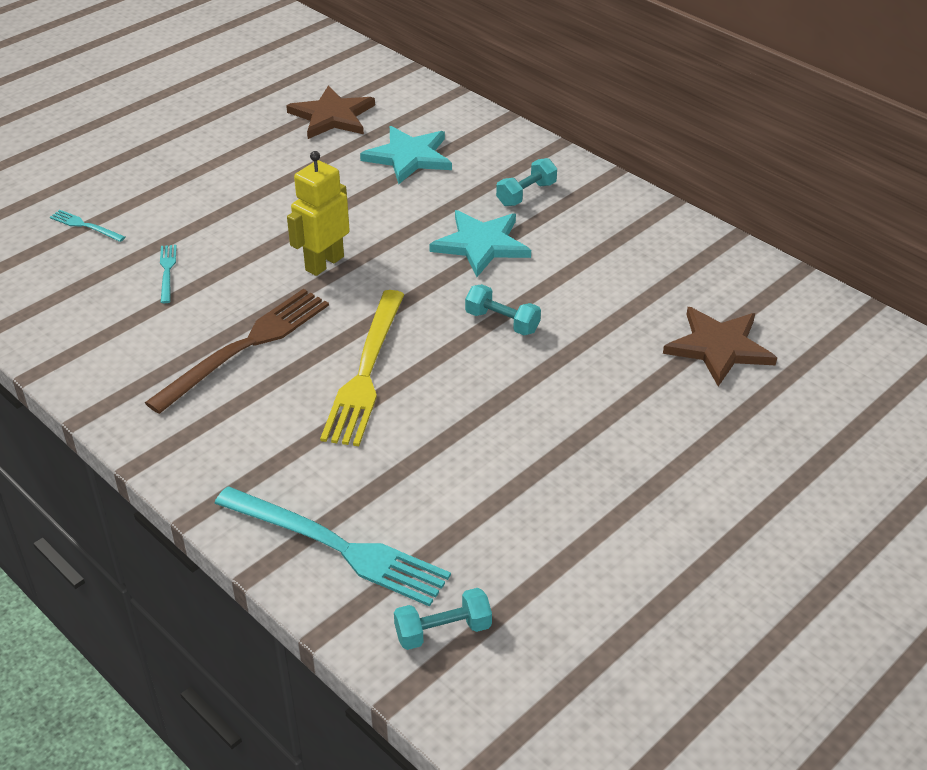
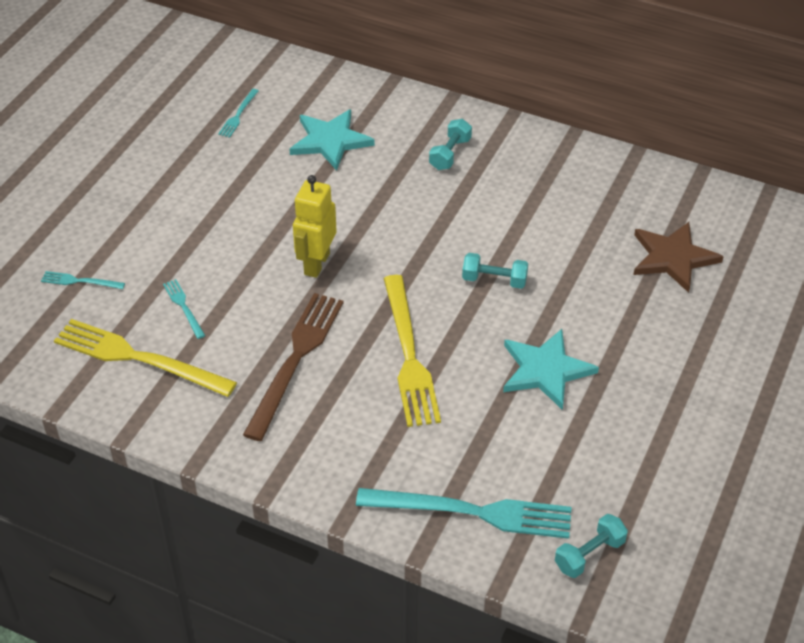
camera: 20 degrees left, 5 degrees up
brown star [286,85,375,139] -> turquoise fork [218,89,259,138]
turquoise star [429,210,531,277] -> turquoise star moved to [503,329,599,410]
none -> yellow fork [54,319,237,397]

